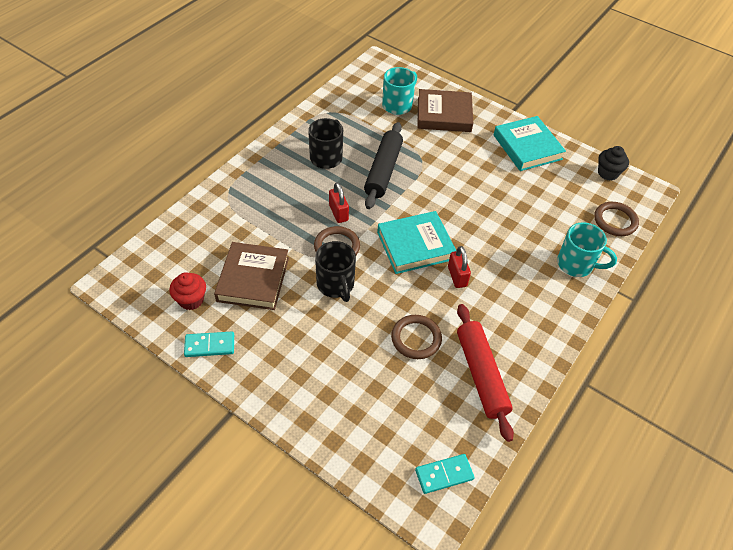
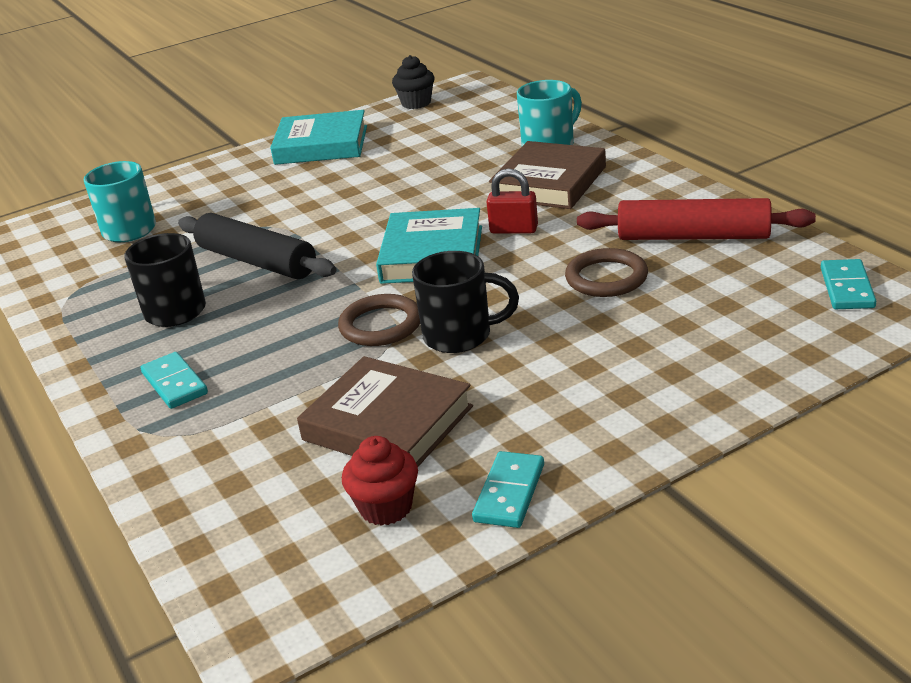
camera: 60 degrees left, 20 degrees down
red padlock [329,182,349,223] -> none
brown book [417,89,473,132] -> brown book moved to [489,141,606,209]
brown ring [594,202,639,236] -> none
none -> turquoise domino [141,352,208,409]

